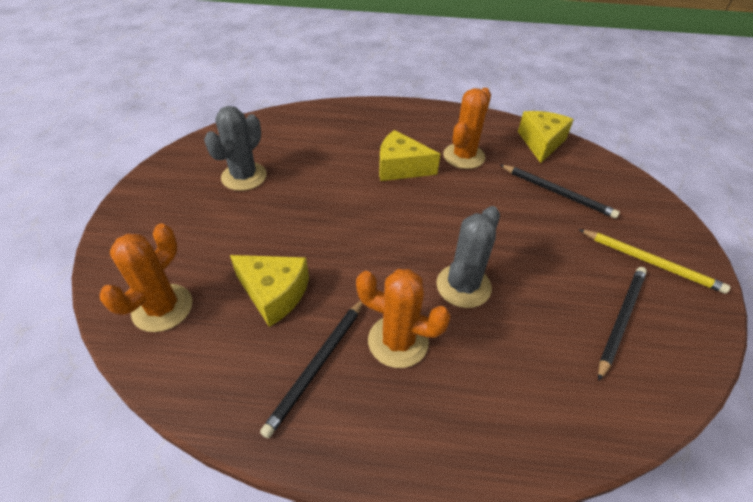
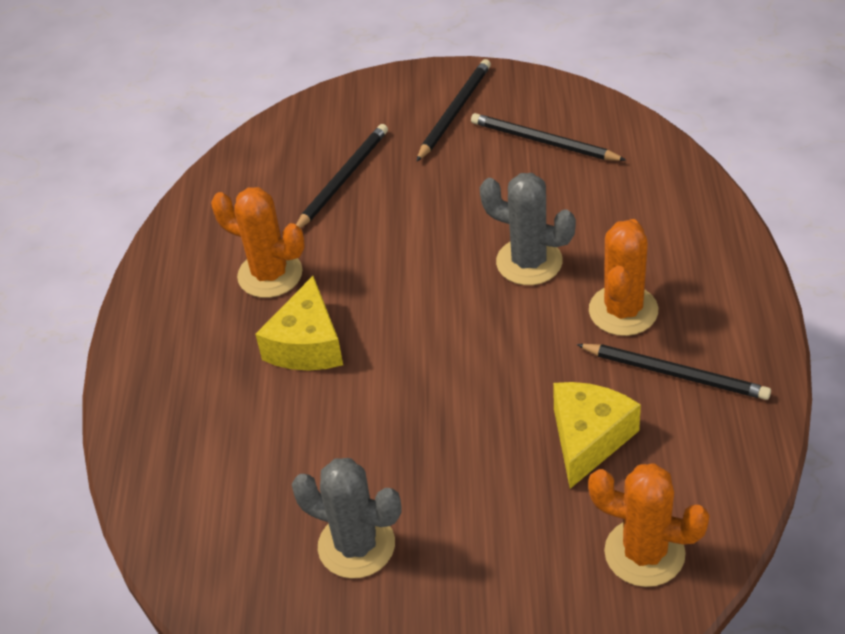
camera: 90 degrees left, 0 degrees up
yellow cheese [518,111,574,163] -> none
yellow pencil [579,229,731,294] -> black pencil [416,59,491,162]

